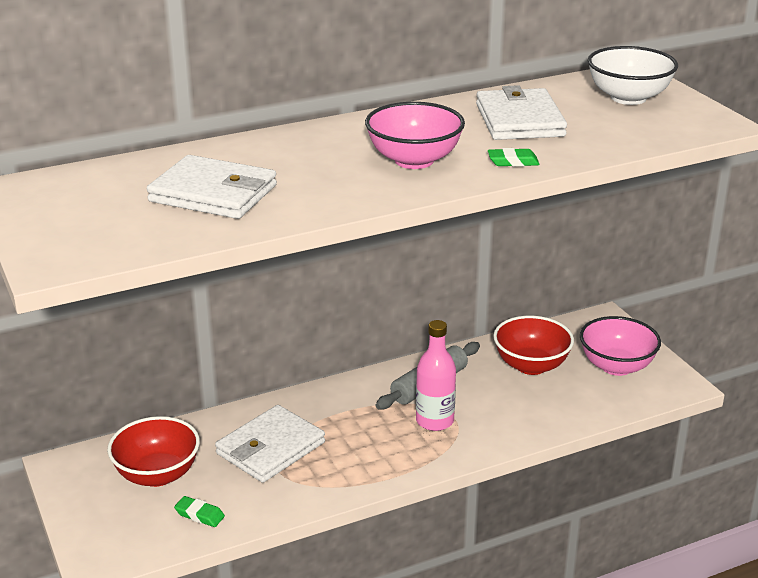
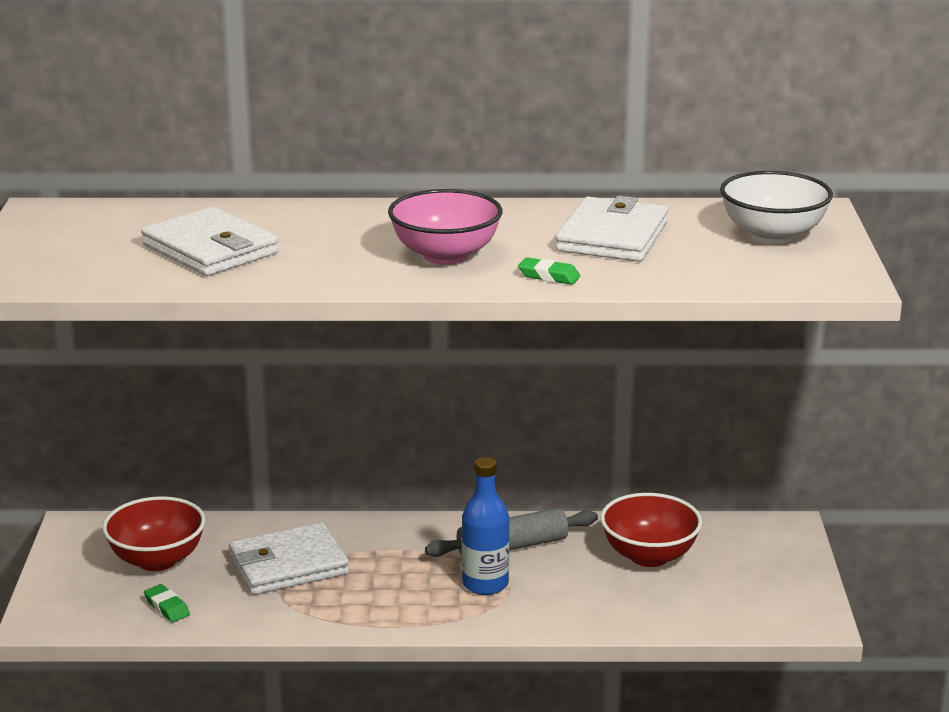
camera: 25 degrees right, 5 degrees down
pink bottle [416,320,456,431] -> blue bottle [462,457,509,595]
pink bowl [580,316,661,376] -> none

